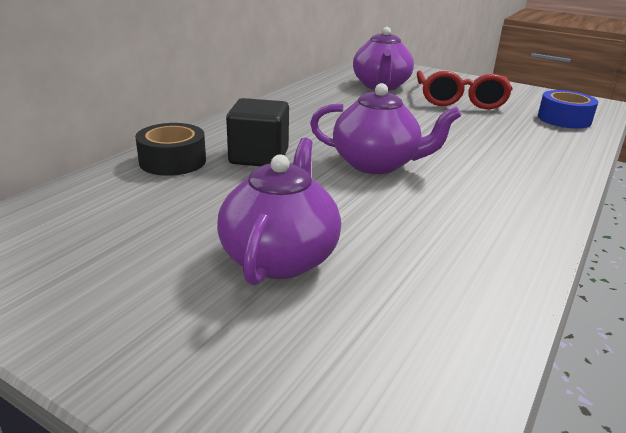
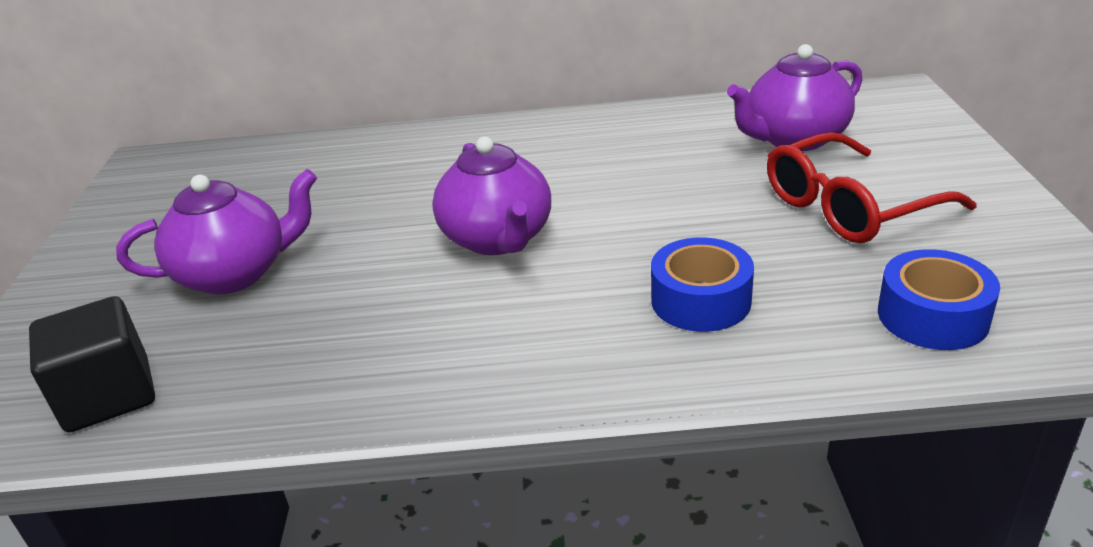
camera: 60 degrees right, 5 degrees up
black tape [135,123,206,176] -> none
black cube [226,98,289,166] -> black cube moved to [29,296,155,432]
none -> blue tape [651,237,754,332]

